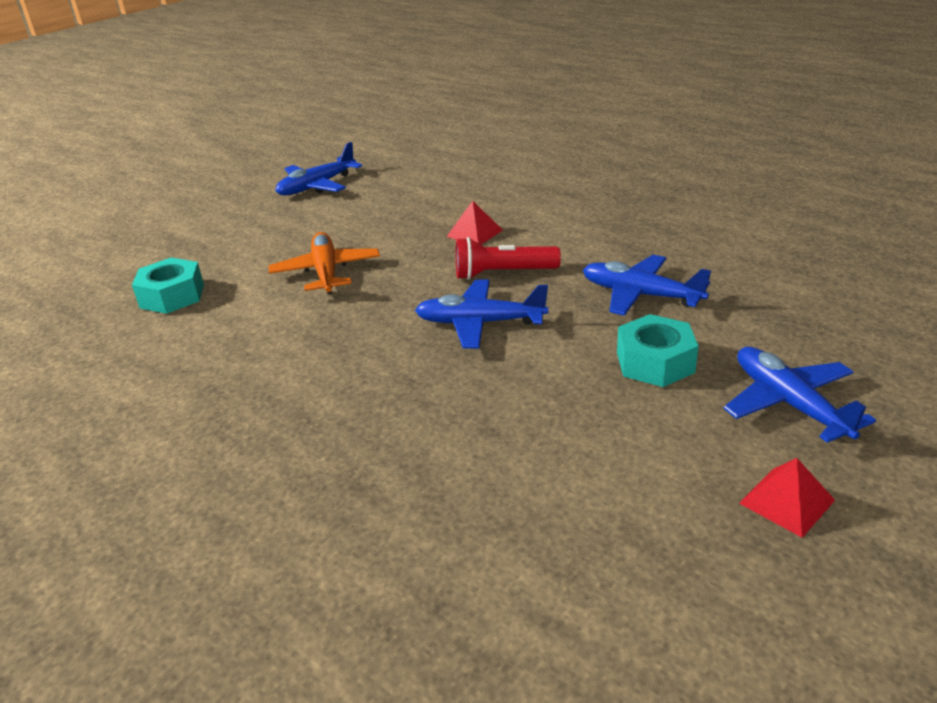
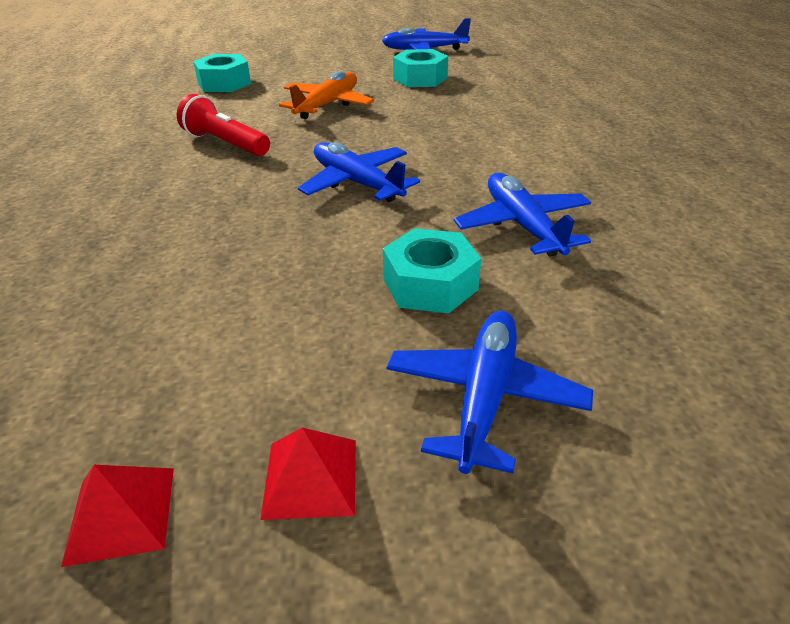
camera: 40 degrees right, 5 degrees up
red pyramid [447,201,503,245] -> red pyramid moved to [61,465,174,567]
red flashlight [456,237,561,280] -> red flashlight moved to [177,94,270,156]
none -> turquoise nut [393,49,448,87]

